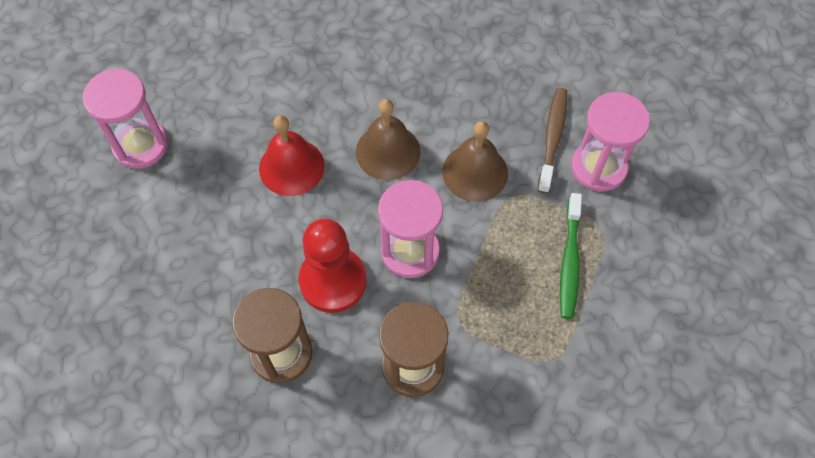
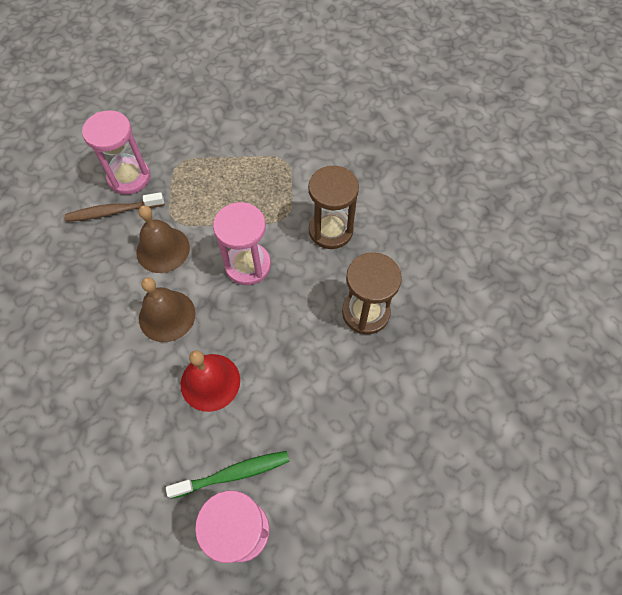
camera: 115 degrees left, 0 degrees up
red pawn [298,219,367,313] -> none
green toothbrush [560,193,582,319] -> green toothbrush moved to [166,451,289,499]

